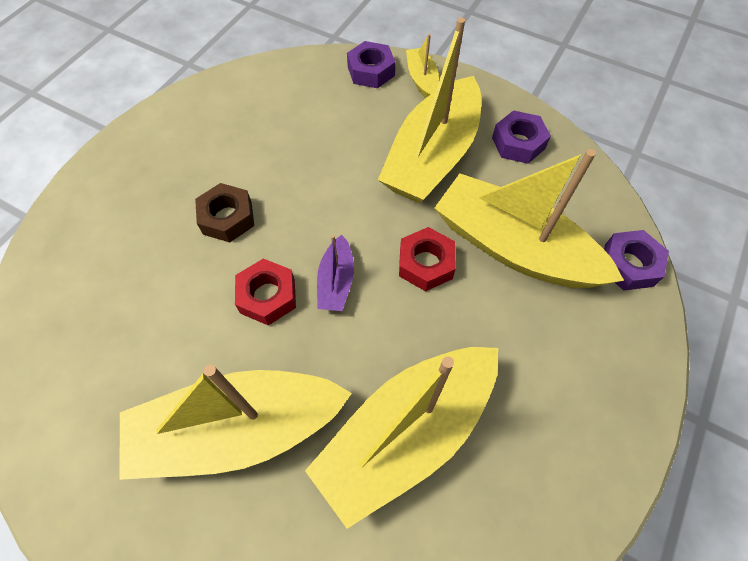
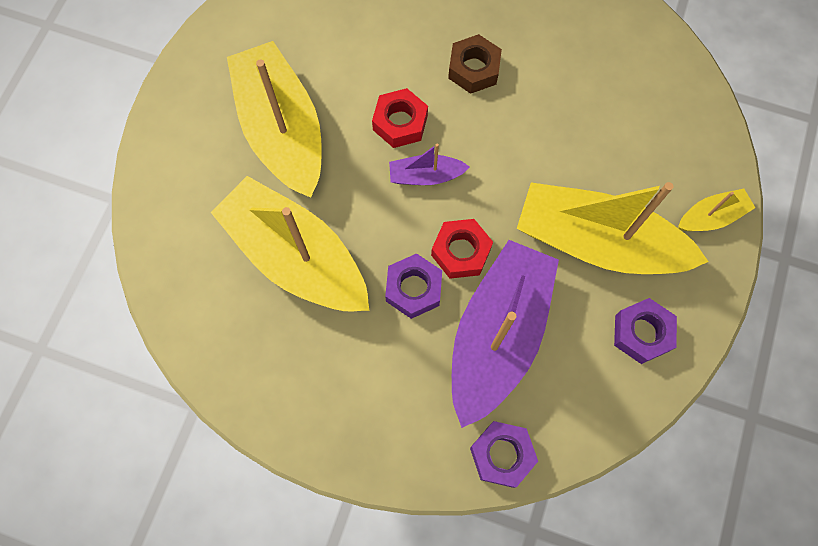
camera: 80 degrees right, 10 degrees up
purple nut [347,41,395,88] -> purple nut moved to [385,253,442,319]
yellow boat [434,149,624,288] -> purple boat [452,240,559,428]

